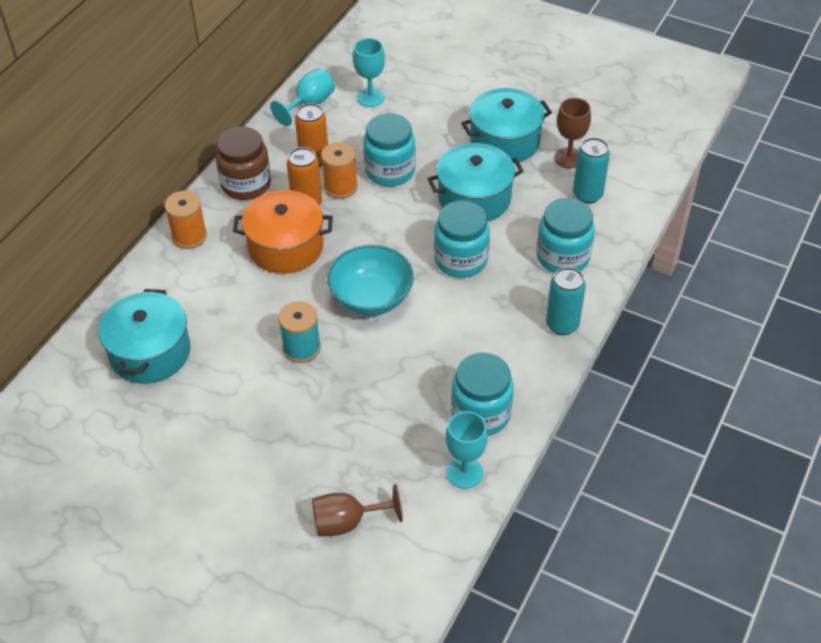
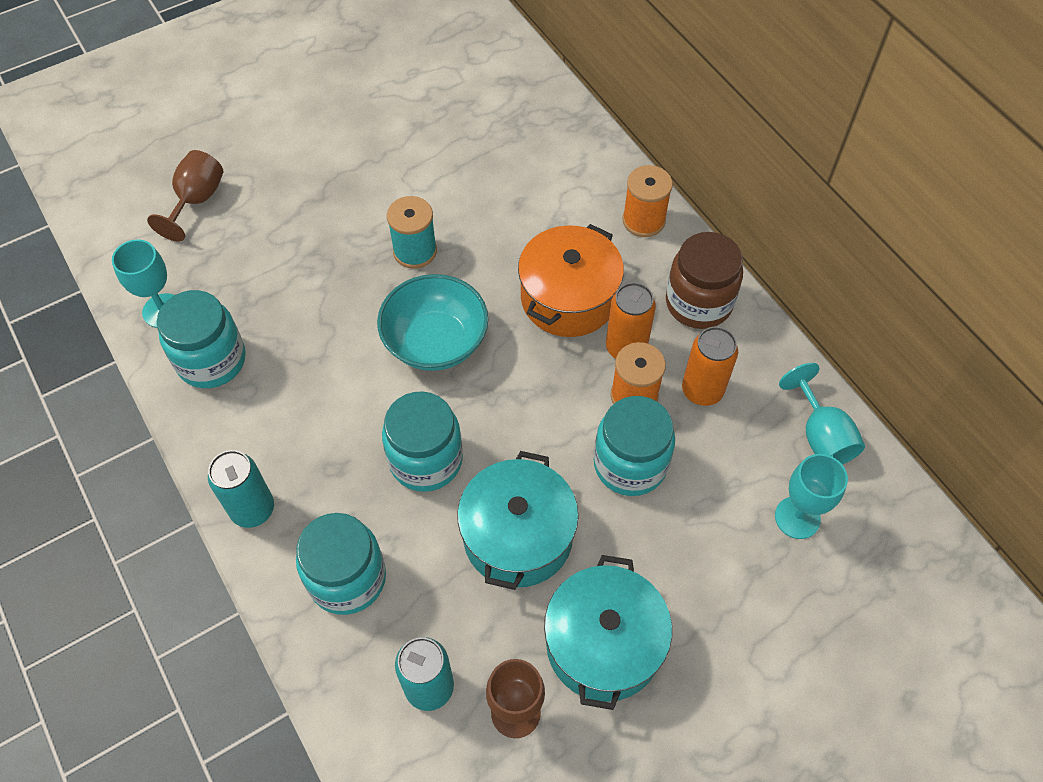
camera: 120 degrees right, 10 degrees up
turquoise pot [98,289,191,384] -> none

